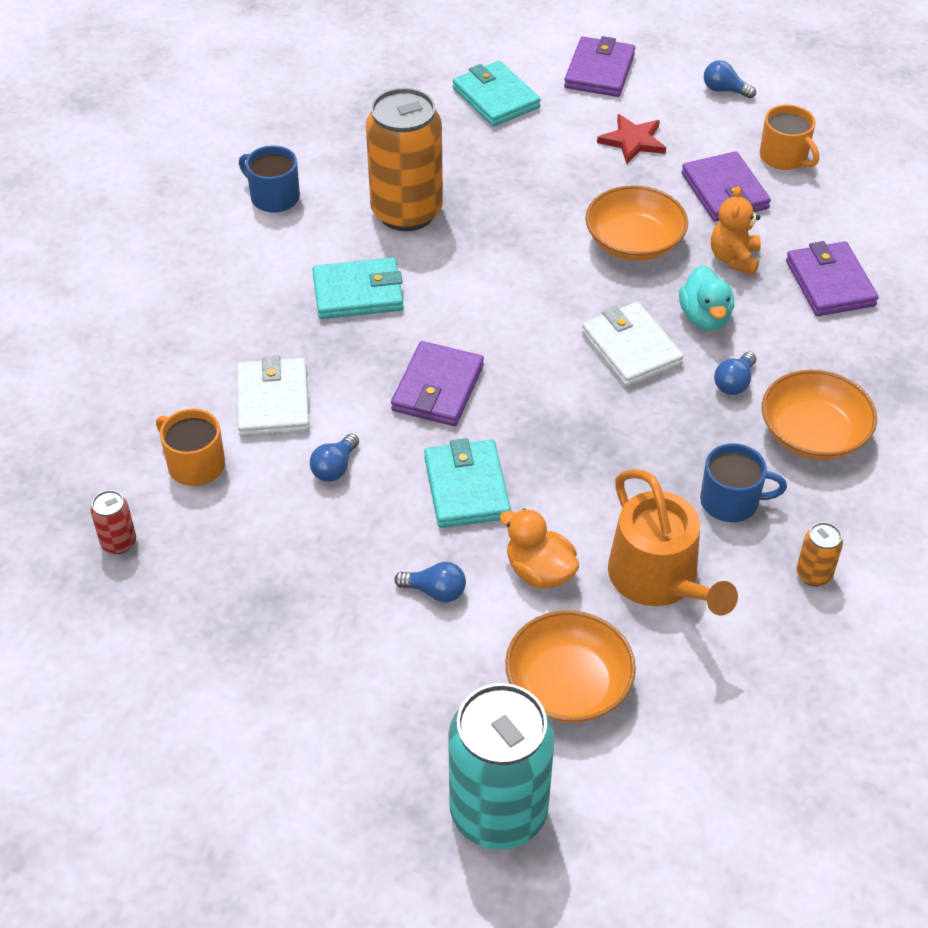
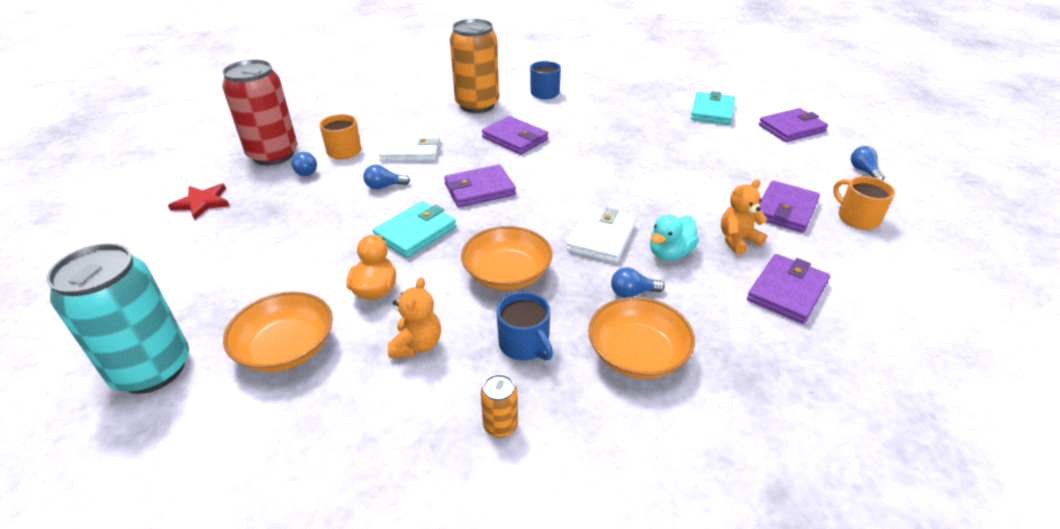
camera: 50 degrees right, 10 degrees down
red can [91,490,136,554] -> red can [222,59,297,165], size x2.39
white wallet [237,355,310,437] -> white wallet turned 45 degrees clockwise [378,132,440,162]
turquoise wallet [312,257,404,319] -> purple wallet [482,116,548,155]
orange can [366,88,443,231] -> orange can moved to [450,19,499,113]
blue light bulb [394,562,466,602] -> blue light bulb moved to [291,152,317,176]
orange bowl [585,185,688,261] -> orange bowl moved to [461,226,552,290]
red star [597,114,666,164] -> red star moved to [168,183,229,220]
orange watering can [608,469,738,615] -> orange teddy bear [388,277,441,358]
orange mug [760,105,819,170] -> orange mug turned 135 degrees clockwise [833,176,895,229]

